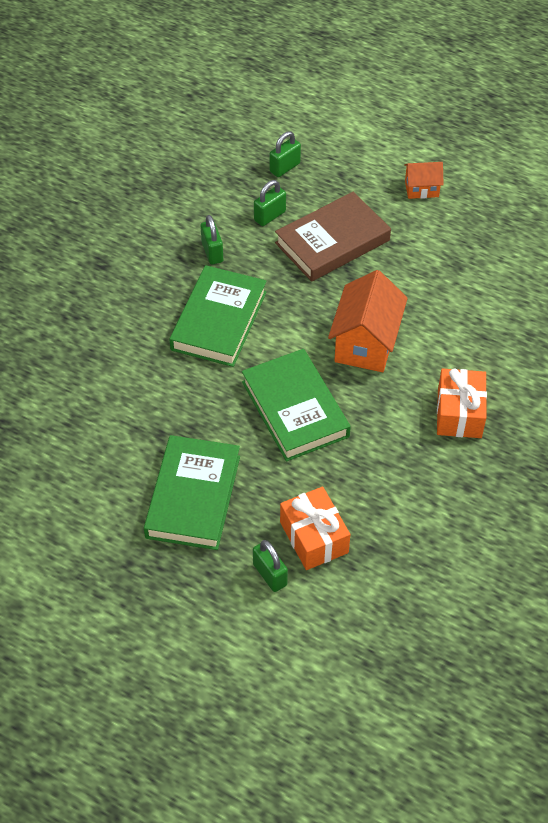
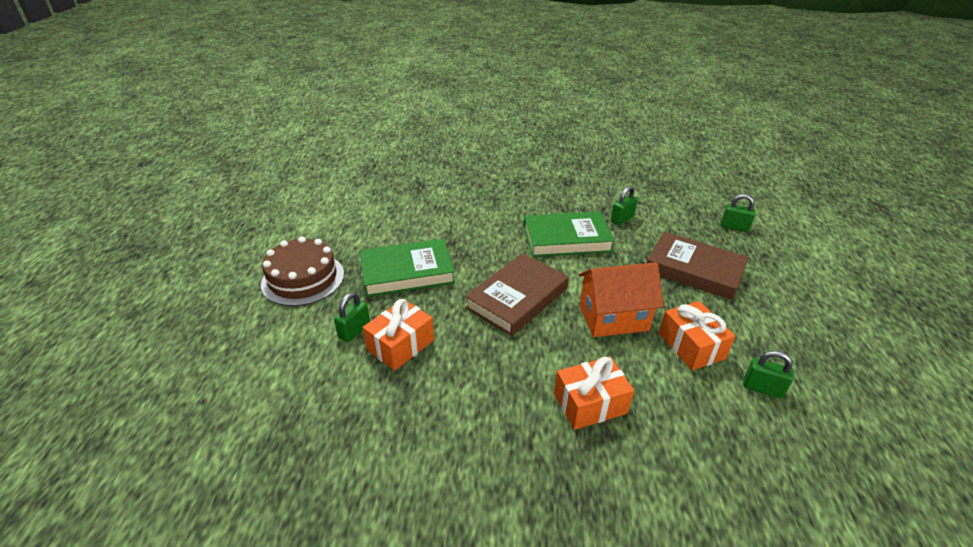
camera: 65 degrees right, 15 degrees down
green book [242,349,351,461] -> brown book [465,253,569,336]
green padlock [254,180,286,226] -> green padlock moved to [743,351,794,399]
orange house [404,162,444,199] -> none
none -> brown cake [261,236,344,306]
none -> orange gift [659,301,736,371]

